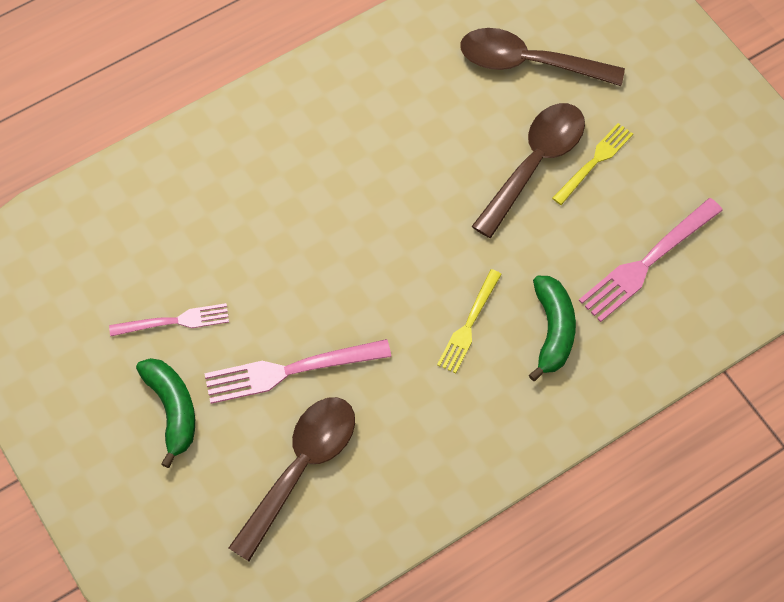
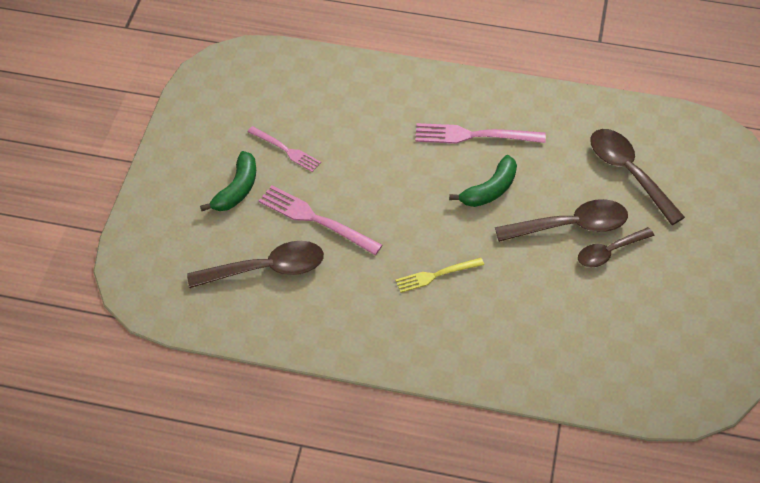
camera: 45 degrees right, 10 degrees down
green banana [529,276,576,381] -> green banana moved to [449,155,517,207]
yellow fork [552,123,633,205] -> brown spoon [578,227,655,267]
pink fork [579,198,723,322] -> pink fork moved to [415,123,546,144]

